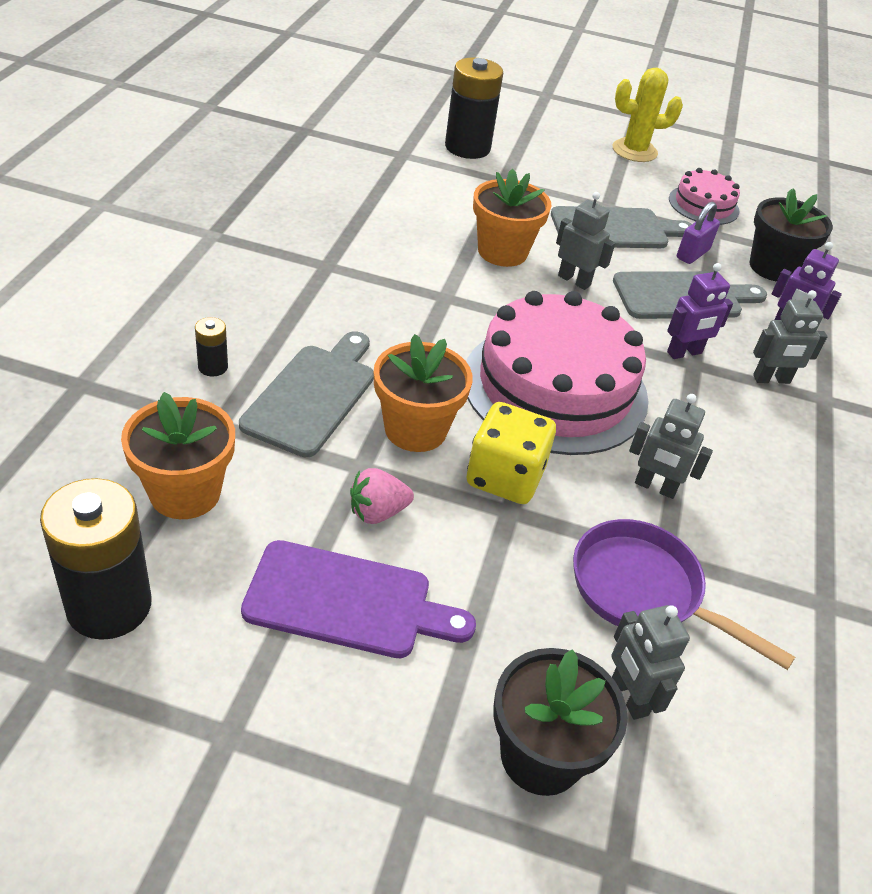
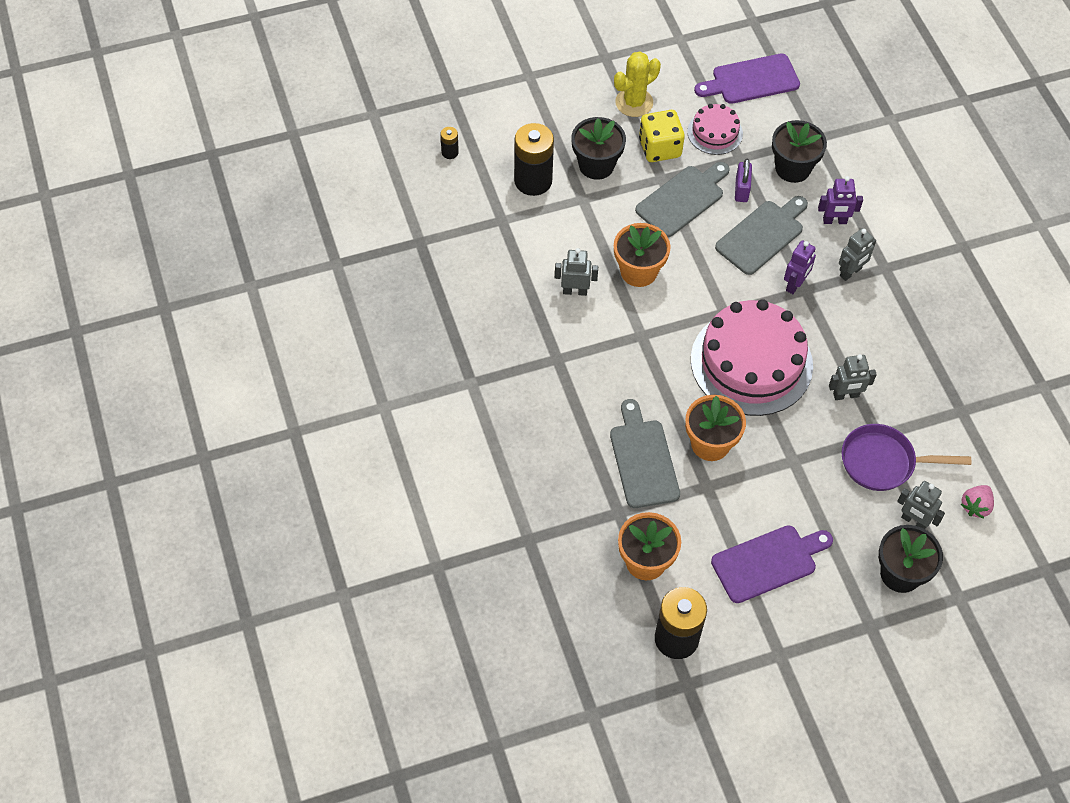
camera: 30 degrees left, 15 degrees up
black battery [195,317,228,376] -> black battery moved to [441,127,459,159]
pink strawberry [350,468,414,524] -> pink strawberry moved to [961,485,994,518]
yellow dice [467,402,556,504] -> yellow dice moved to [639,110,685,162]
grey robot [556,192,615,290] -> grey robot moved to [555,248,598,296]
none -> black flower pot [571,117,626,180]
none -> purple cutting board [694,54,800,104]

